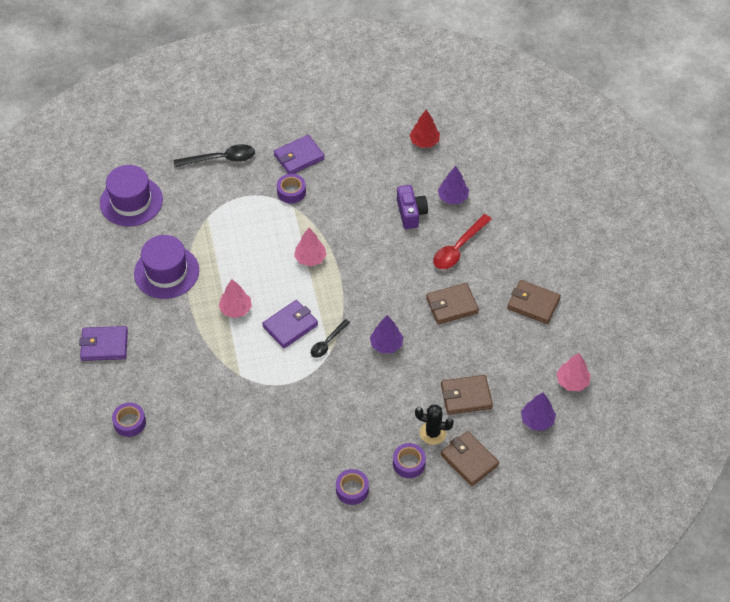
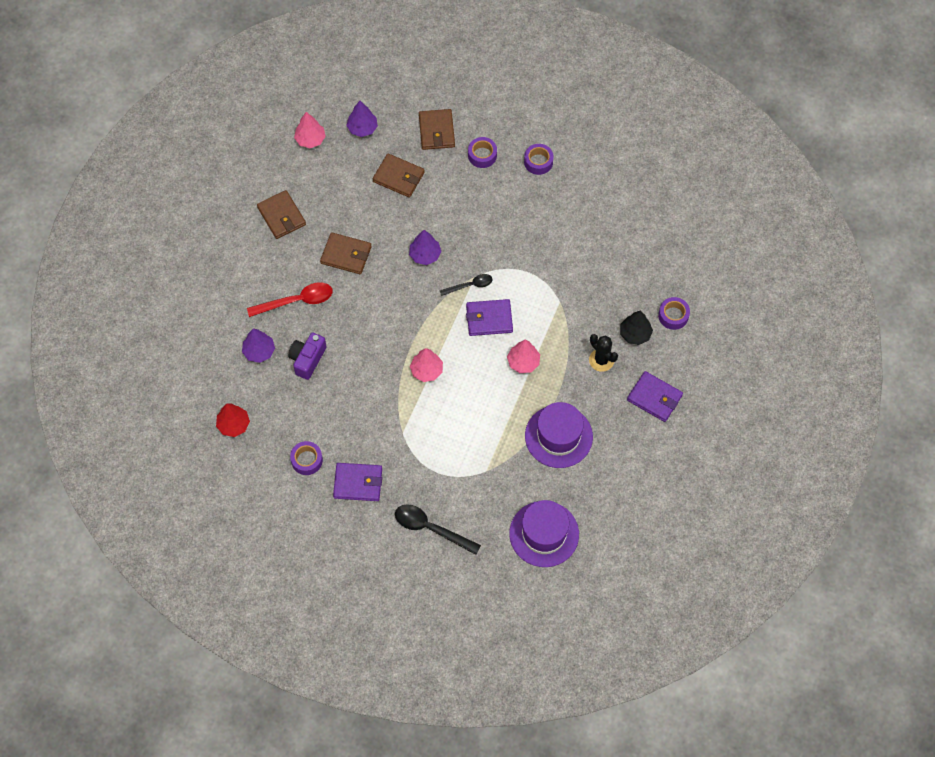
camera: 145 degrees left, 10 degrees up
purple tape [277,174,306,203] -> purple tape moved to [290,441,323,475]
black cactus [415,404,454,445] -> black cactus moved to [589,334,618,372]
none -> black tree [620,311,653,345]

